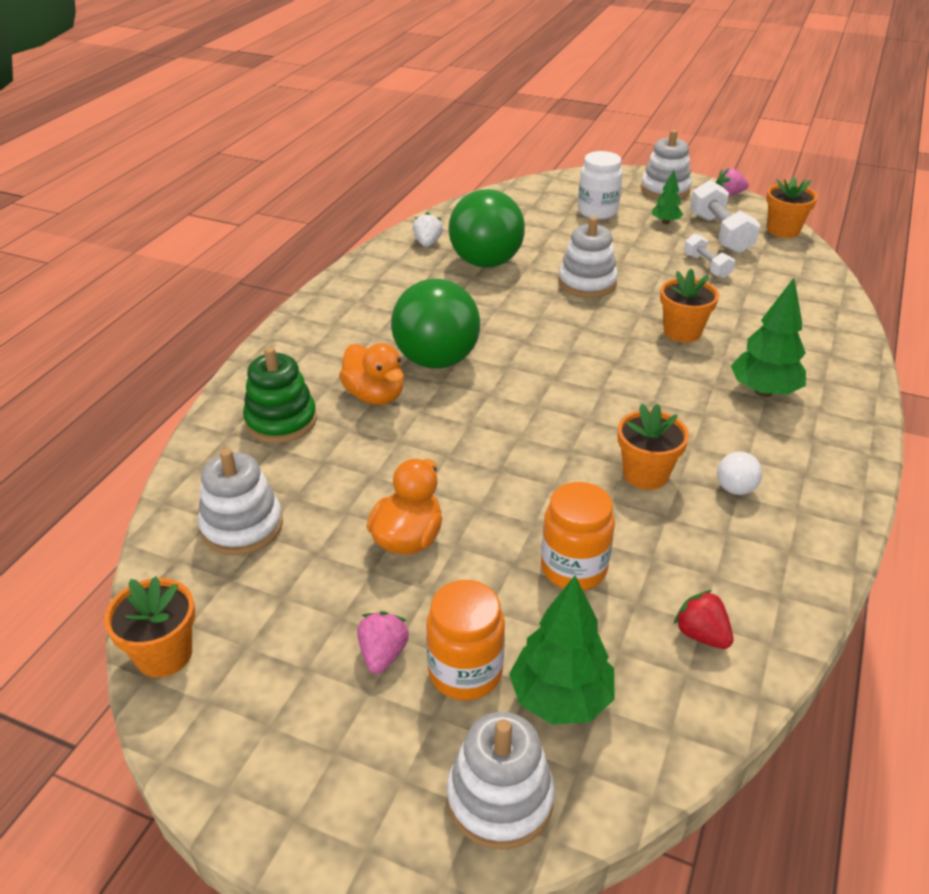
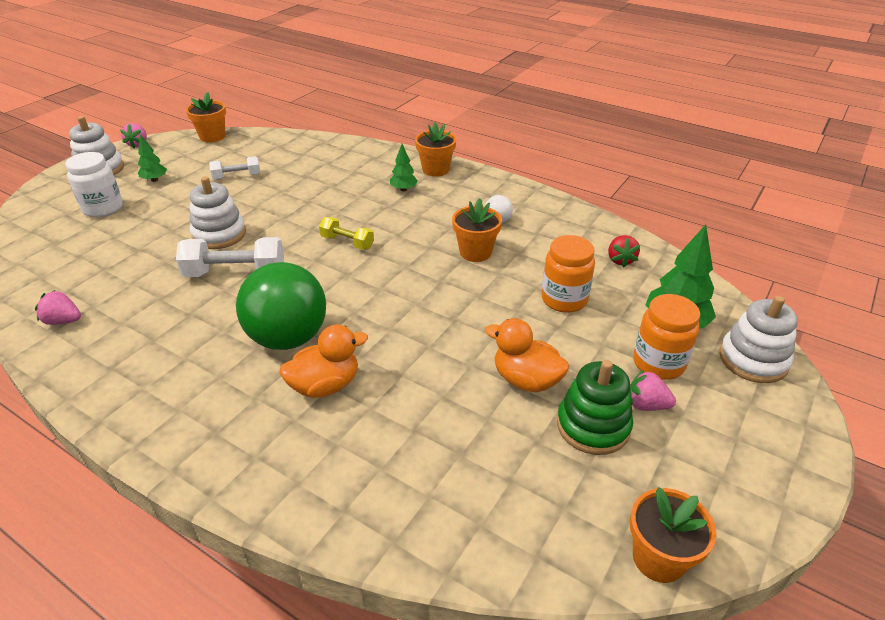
camera: 80 degrees left, 0 degrees up
white stacking toy [198,448,283,555] -> none
green stacking toy [243,347,317,443] -> green stacking toy moved to [557,360,633,455]
white strawberry [413,212,443,247] -> pink strawberry [35,290,81,325]
green ball [448,189,525,268] -> none
orange flower pot [660,269,719,342] -> orange flower pot moved to [415,122,456,177]
red strawberry [674,590,733,649] -> red strawberry turned 60 degrees counterclockwise [608,235,640,267]
white dumbbell [690,180,760,254] -> white dumbbell moved to [176,237,284,277]
green tree [731,278,806,397] -> green tree [390,144,418,191], size x0.56
none -> yellow dumbbell [319,217,374,250]

